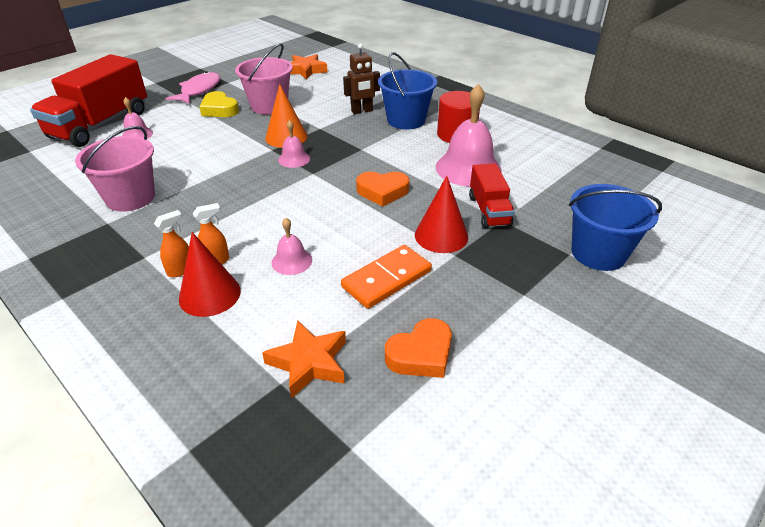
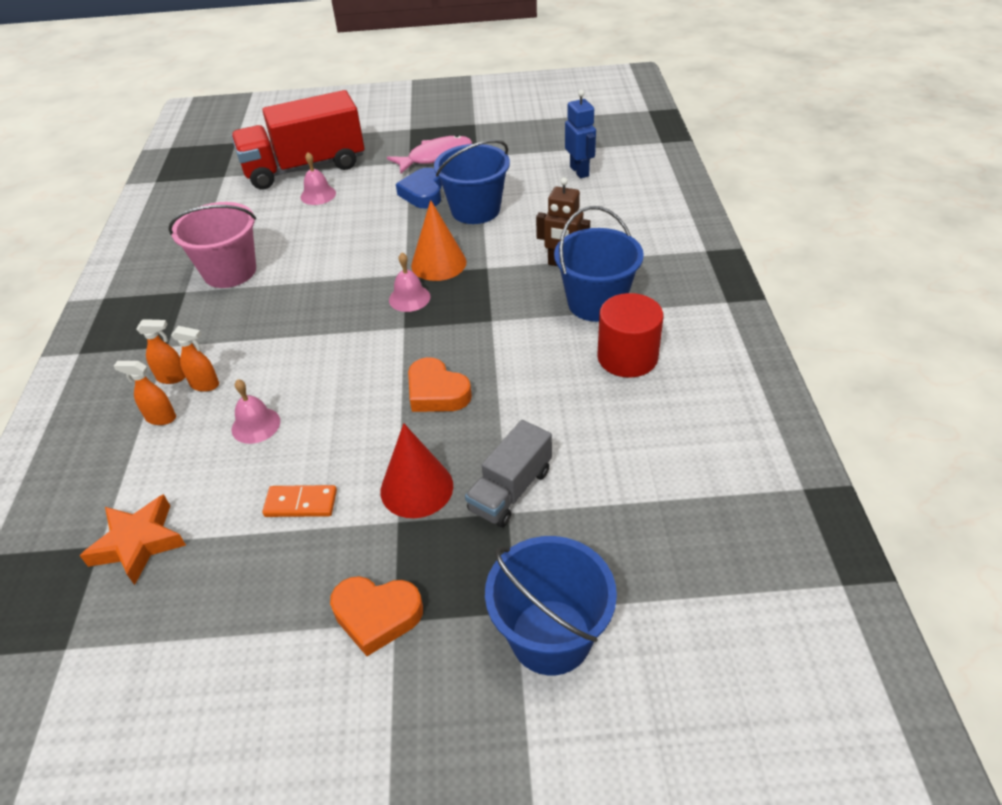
camera: 45 degrees right, 5 degrees up
red cone [179,232,241,317] -> orange spray bottle [114,361,176,425]
yellow heart [199,91,239,117] -> blue heart [396,168,442,208]
pink bucket [235,43,293,114] -> blue bucket [434,140,510,224]
orange star [290,54,328,80] -> blue robot [565,90,596,178]
orange domino [341,245,432,309] -> orange domino [262,485,337,517], size x0.63
orange heart [385,318,452,378] -> orange heart moved to [330,576,423,656]
pink bell [436,84,502,187] -> none
red truck [469,163,515,228] -> grey truck [465,420,552,527]

